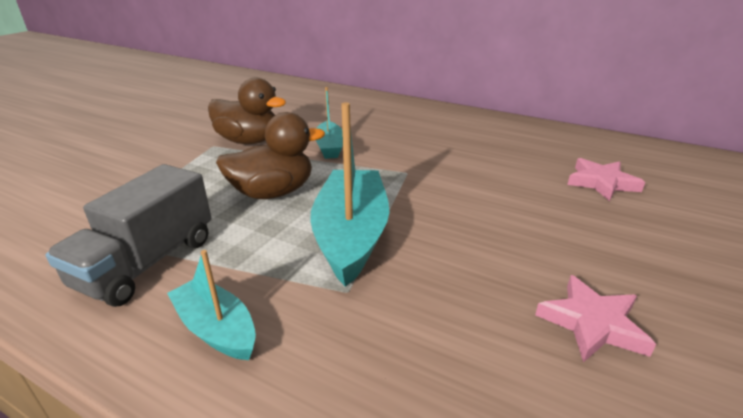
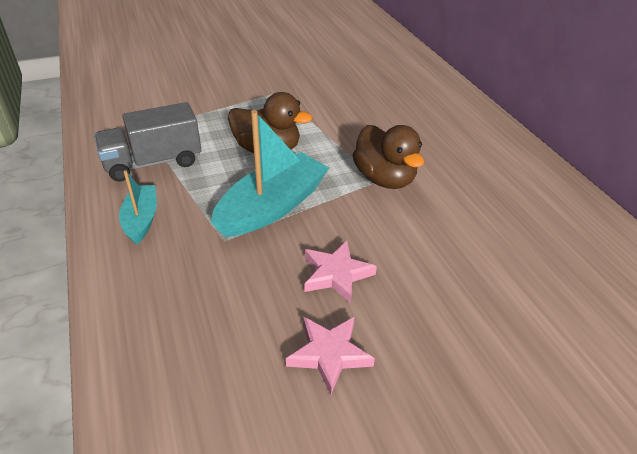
camera: 40 degrees right, 10 degrees up
brown duck [208,78,286,144] -> brown duck moved to [353,125,424,189]
turquoise boat [316,87,343,159] -> none
pink star [567,158,645,201] -> pink star moved to [305,240,377,303]

